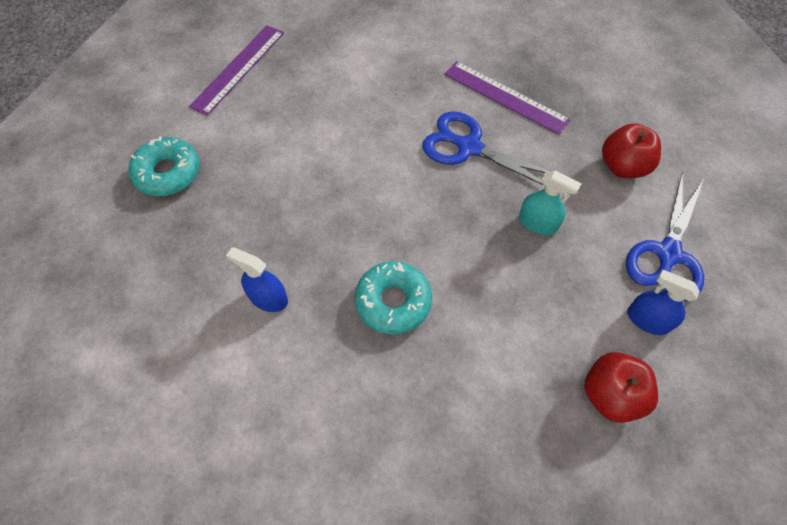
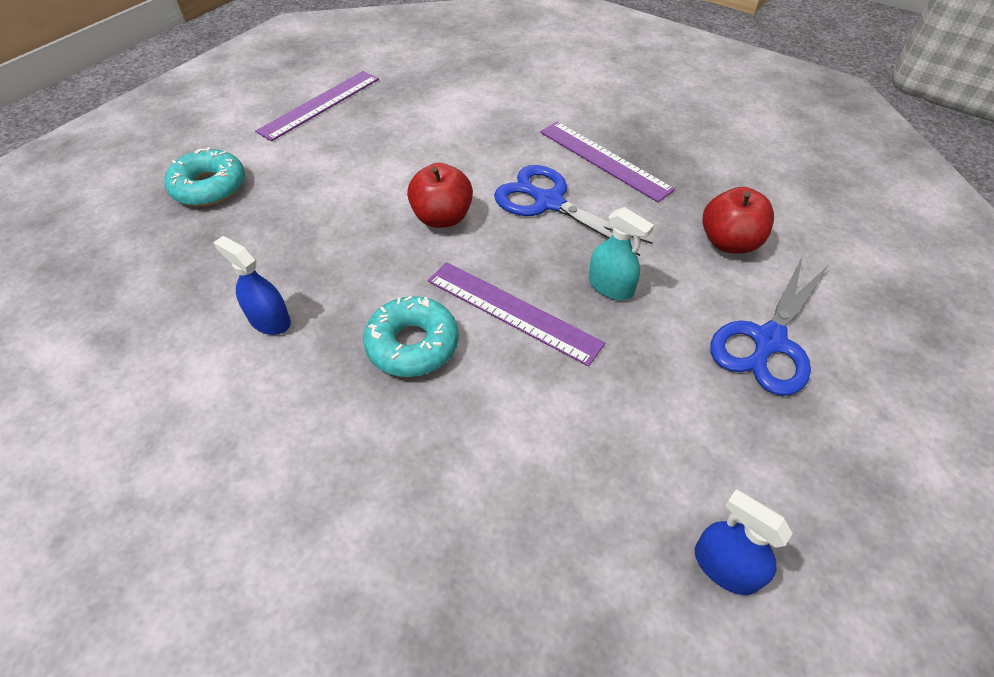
camera: 10 degrees right, 10 degrees down
red apple [584,352,658,423] -> red apple moved to [407,163,473,228]
blue spray bottle [627,270,700,335] -> blue spray bottle moved to [695,489,793,595]
none -> purple ruler [428,262,605,366]

